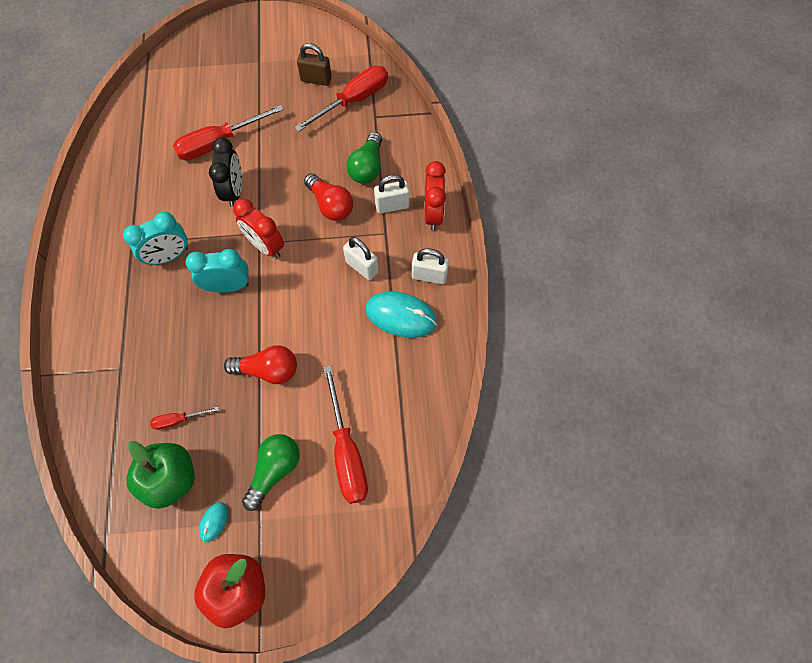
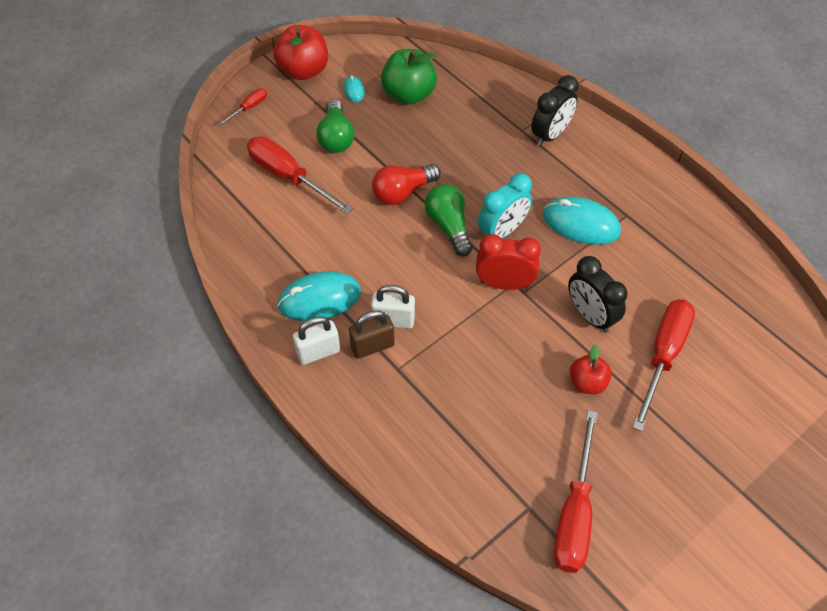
camera: 145 degrees right, 10 degrees down
turquoise clock [123,212,188,266] -> turquoise mouse [543,197,621,245]
red screwdriver [150,407,219,430] -> red screwdriver moved to [219,88,267,126]
brown padlock [297,43,332,86] -> brown padlock moved to [349,310,395,359]
red light bulb [304,173,353,221] -> none
green light bulb [347,132,382,184] -> green light bulb moved to [425,184,472,256]
white padlock [374,175,410,214] -> none
red clock [425,161,446,231] -> none
none -> black clock [531,75,579,146]
none -> red apple [570,345,612,394]

